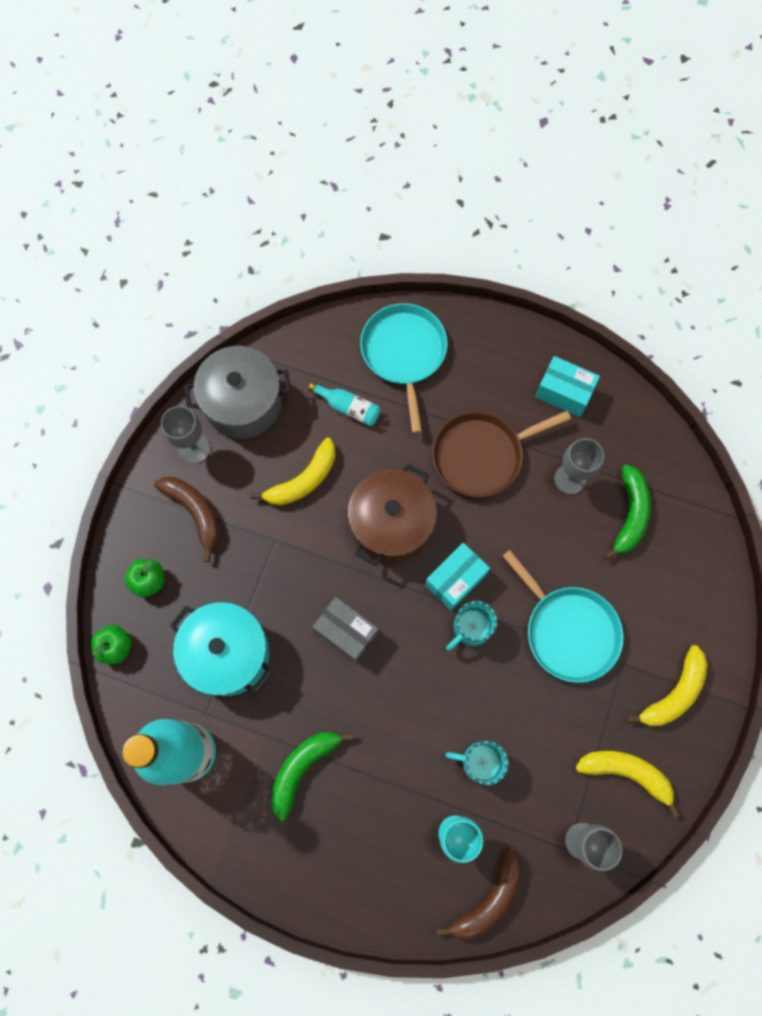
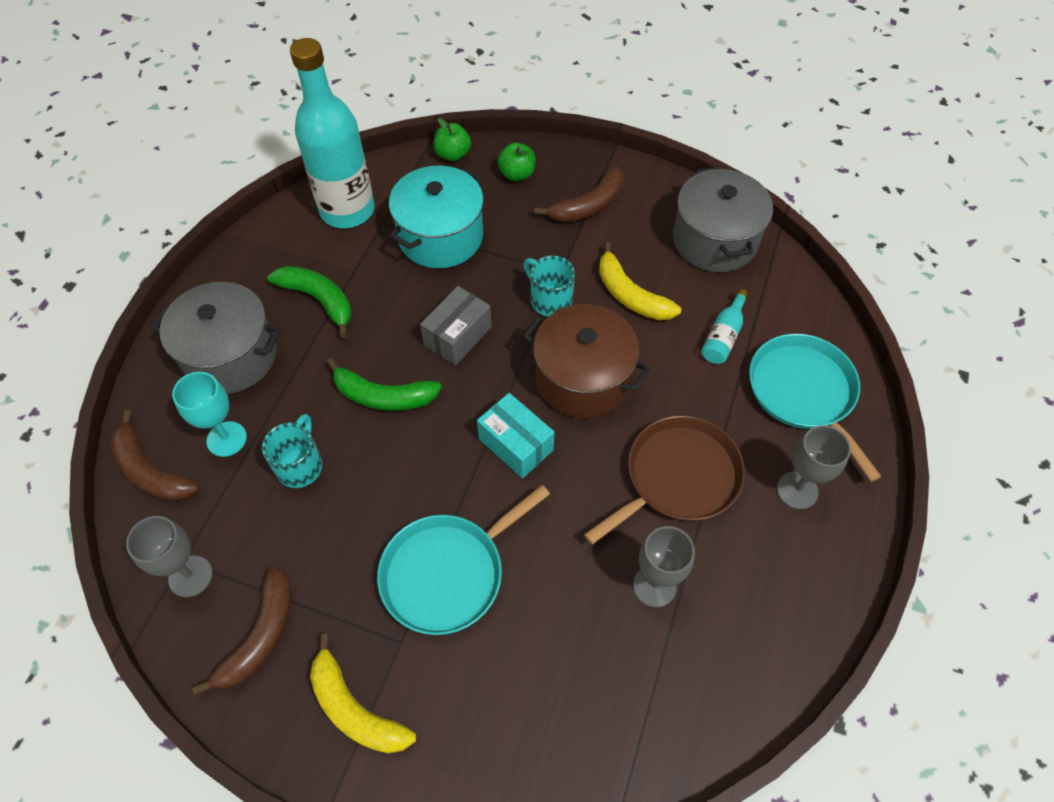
camera: 90 degrees right, 15 degrees down
grey goblet [161,406,210,464] -> grey goblet moved to [777,425,851,509]
turquoise pan [360,303,448,433] -> turquoise pan turned 105 degrees counterclockwise [749,333,882,482]
brown pan [432,411,571,497] -> brown pan turned 75 degrees clockwise [584,415,745,545]
turquoise mug [446,601,497,651] -> turquoise mug moved to [523,255,575,317]
turquoise box [535,356,600,417] -> none
yellow banana [576,751,680,817] -> brown banana [192,565,292,696]
green banana [605,464,651,560] -> green banana moved to [327,358,442,411]
none -> grey pot [151,282,281,394]

